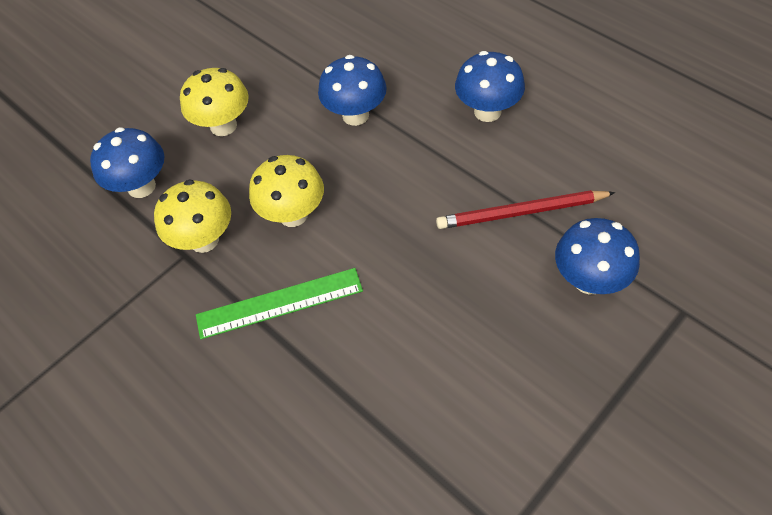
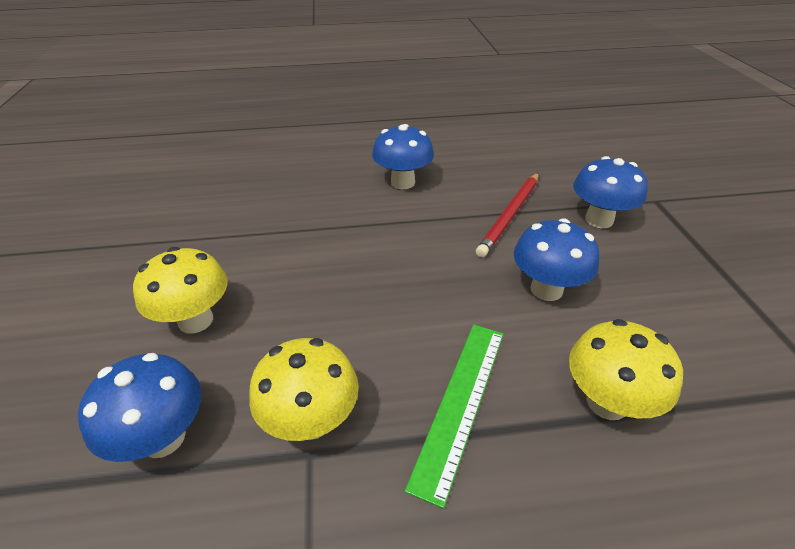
camera: 55 degrees left, 15 degrees down
yellow mushroom [249,155,324,227] -> yellow mushroom moved to [569,319,683,420]
blue mushroom [318,55,387,126] -> blue mushroom moved to [514,218,599,301]

